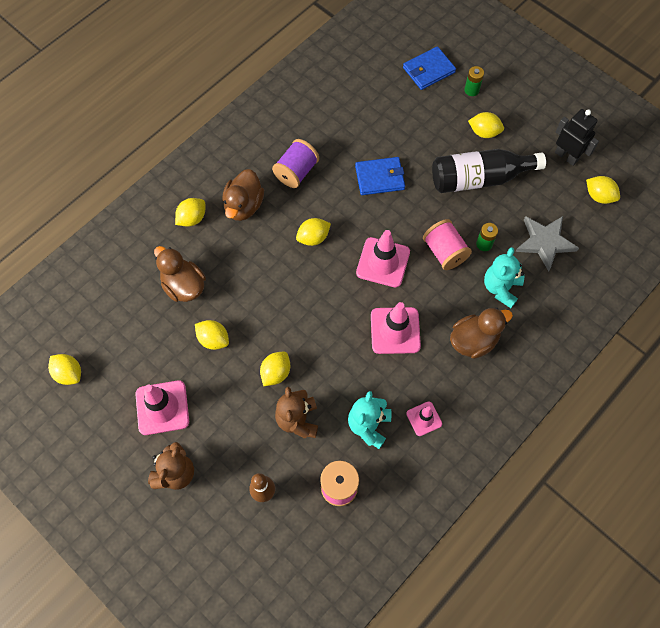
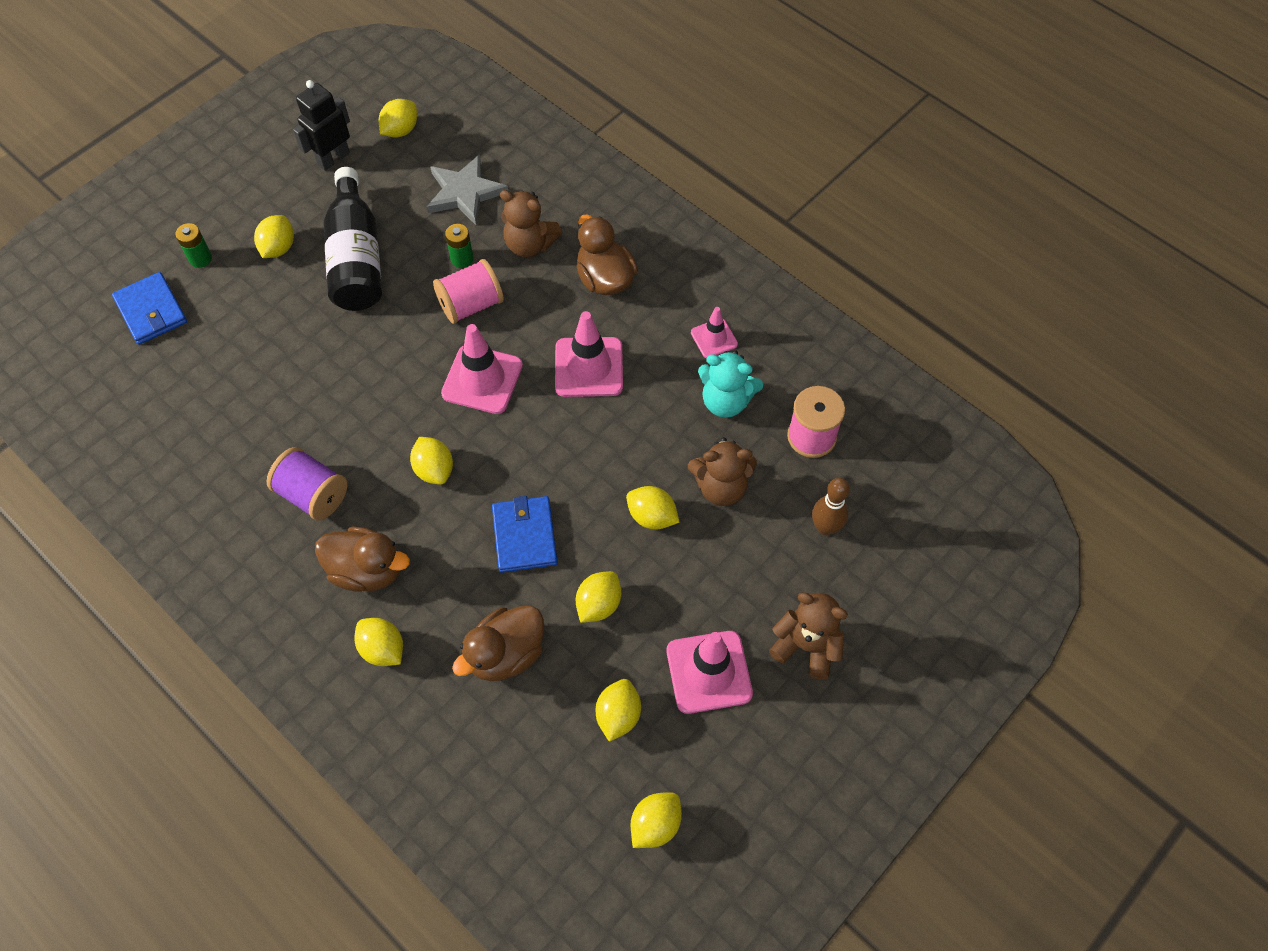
camera: 90 degrees left, 5 degrees down
blue wallet [355,157,405,195] -> blue wallet moved to [492,496,558,573]
turquoise teddy bear [484,247,524,308] -> brown teddy bear [500,190,562,257]
none -> yellow lemon [595,679,641,742]

